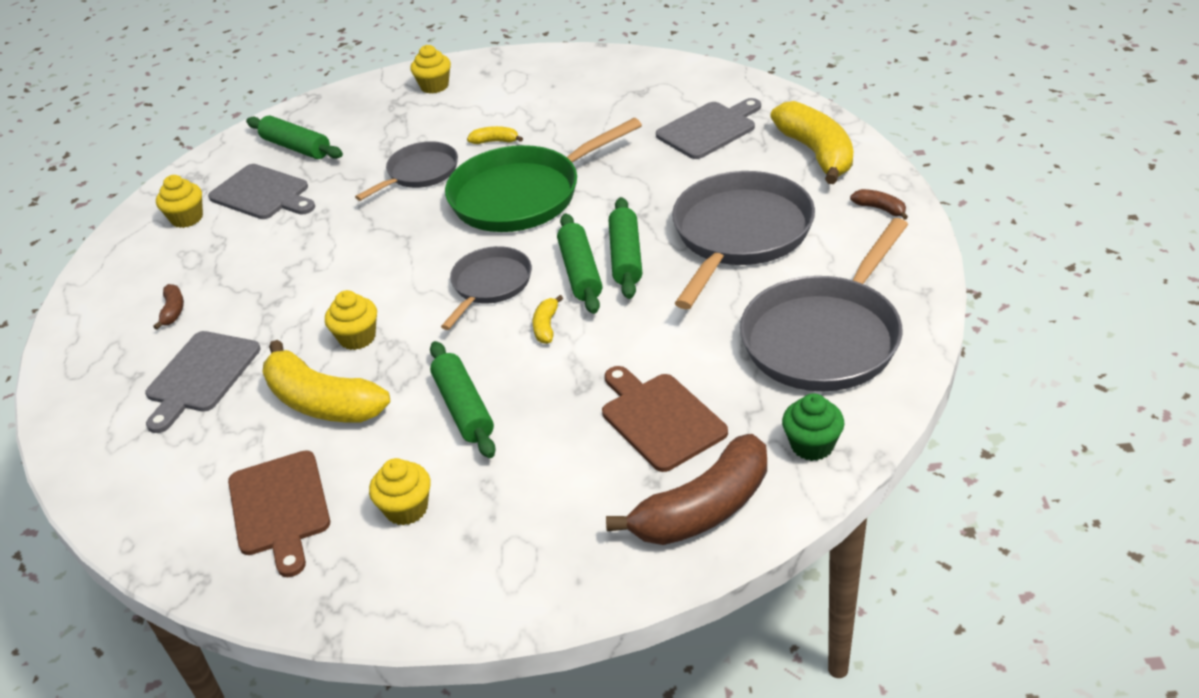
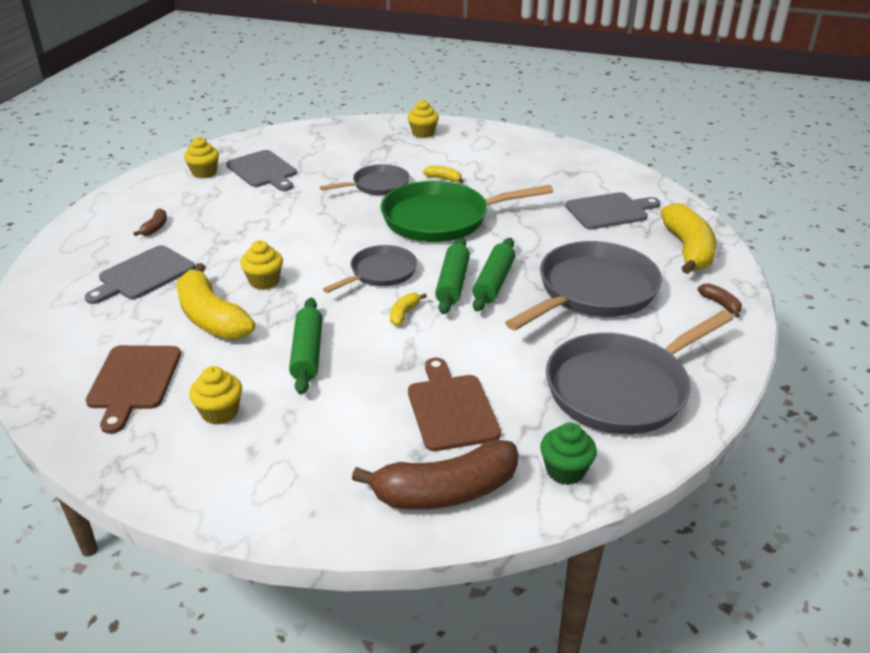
camera: 15 degrees right, 5 degrees down
green rolling pin [246,115,343,159] -> none

